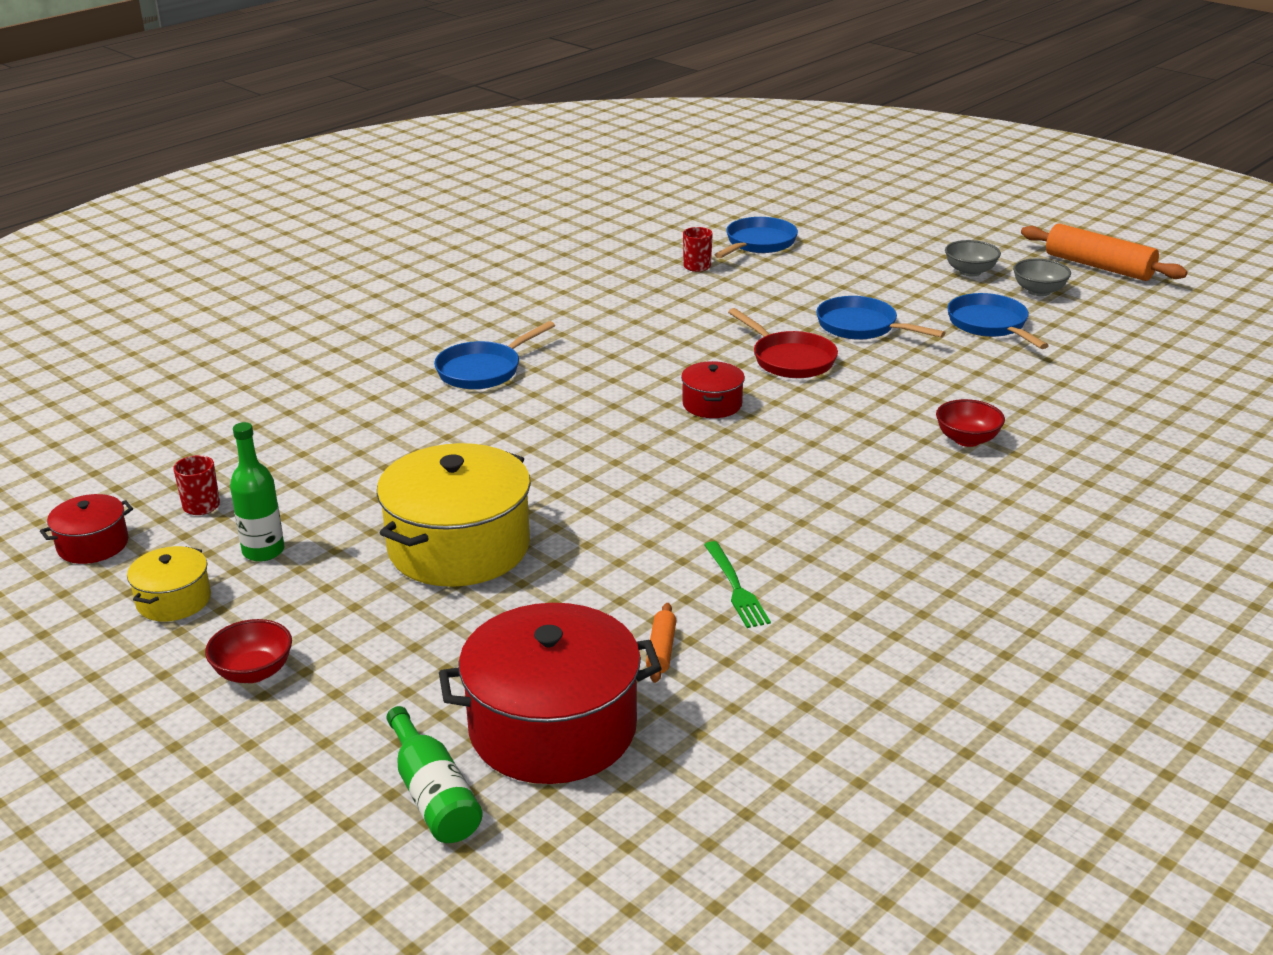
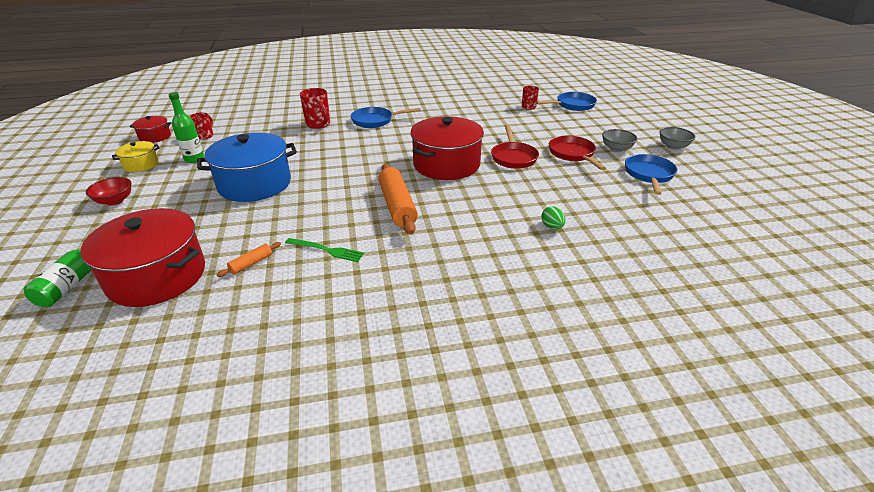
camera: 35 degrees right, 5 degrees up
yellow pot [377,443,531,587] -> blue pot [197,132,297,202]
red pot [681,361,745,418] -> red pot [410,116,484,180], size x2.04
green fork [704,541,771,628] -> green fork turned 90 degrees counterclockwise [285,238,364,262]
blue pan [816,296,946,340] -> red pan [549,136,606,170]
red bowl [936,399,1005,447] -> green egg [541,206,566,229]
grey bowl [1013,259,1071,296] -> grey bowl moved to [602,129,638,152]
orange rolling pin [1021,223,1187,281] -> orange rolling pin moved to [378,164,418,235]
none -> red mug [300,88,330,129]

